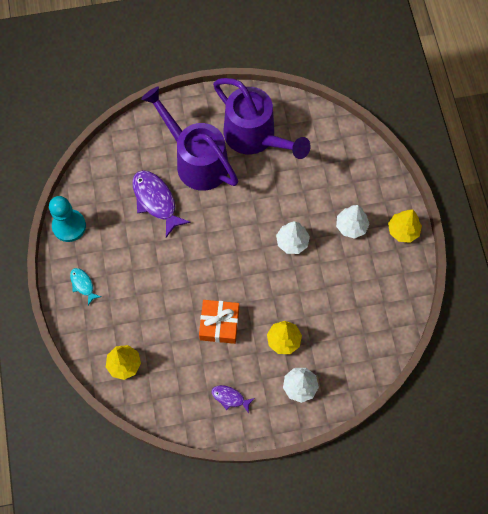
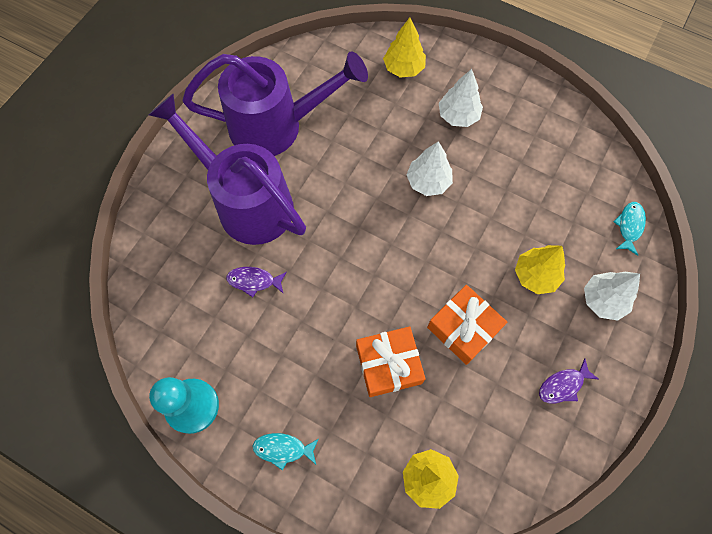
camera: 50 degrees left, 0 degrees up
purple fish [132,170,191,237] -> purple fish [226,267,287,297], size x0.53
purple watering can [141,87,238,191] -> purple watering can turned 45 degrees clockwise [149,93,306,245]
yellow tree [388,210,422,243] -> yellow tree moved to [383,18,426,77]
none -> orange gift [356,327,426,397]
none -> turquoise fish [614,202,646,256]

